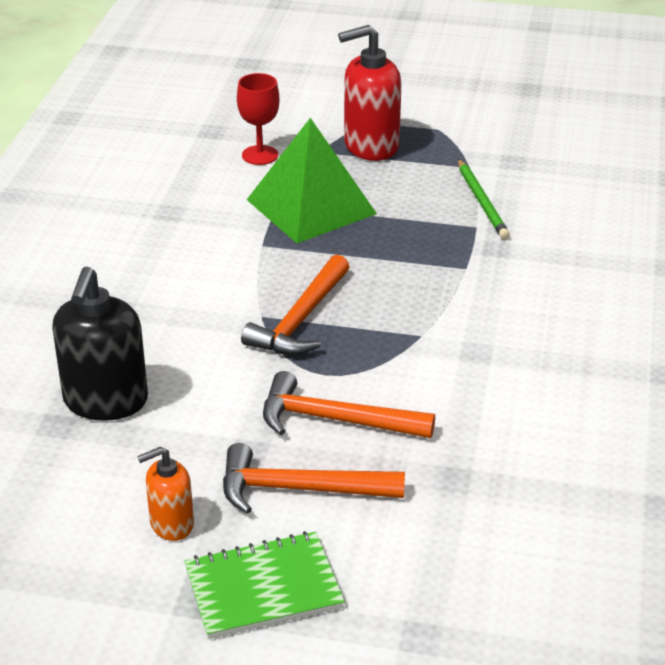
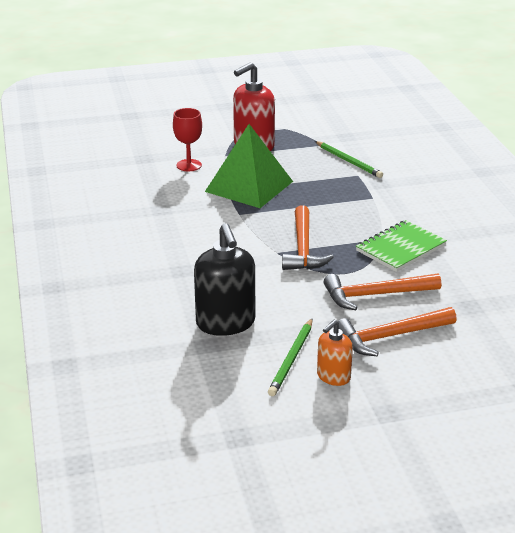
camera: 25 degrees left, 5 degrees down
green notebook [184,531,345,639] -> green notebook moved to [356,220,447,272]
none -> green pencil [268,319,312,396]

